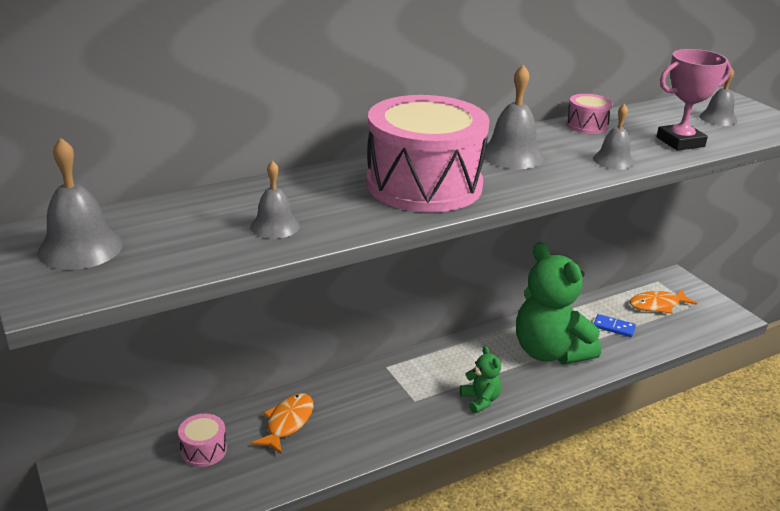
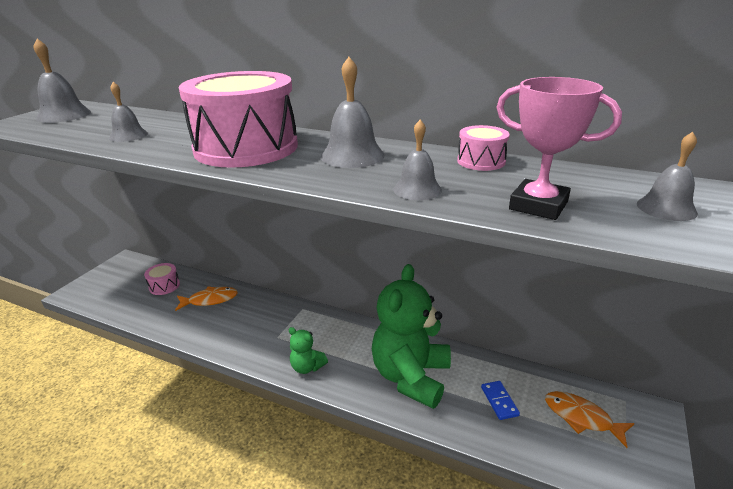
camera: 55 degrees right, 0 degrees up
green teddy bear [460,346,501,413] -> green teddy bear turned 90 degrees clockwise [289,327,328,374]

